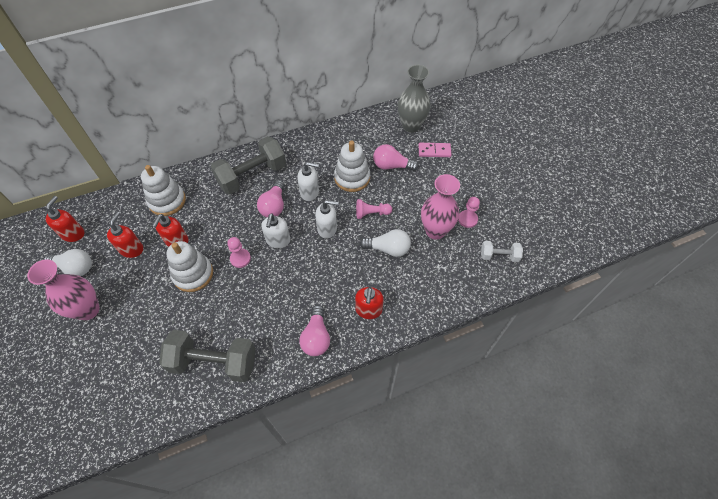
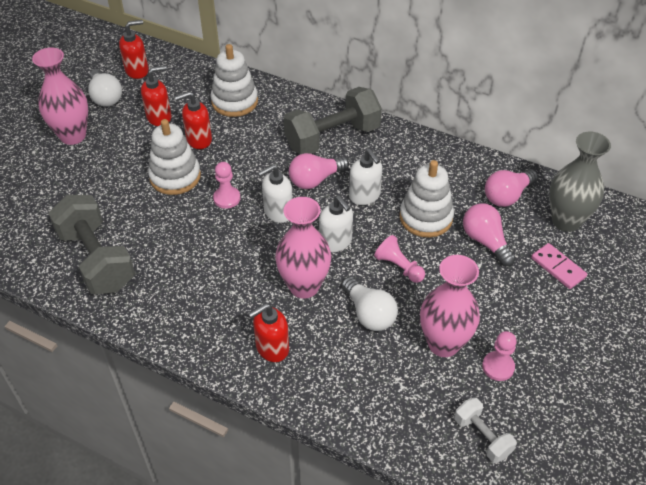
camera: 50 degrees right, 10 degrees down
grey dumbbell [211,136,286,194] -> grey dumbbell turned 45 degrees counterclockwise [284,87,382,154]
pink light bulb [299,305,330,356] -> pink light bulb moved to [485,169,538,207]
none -> pink vase [275,197,331,299]

